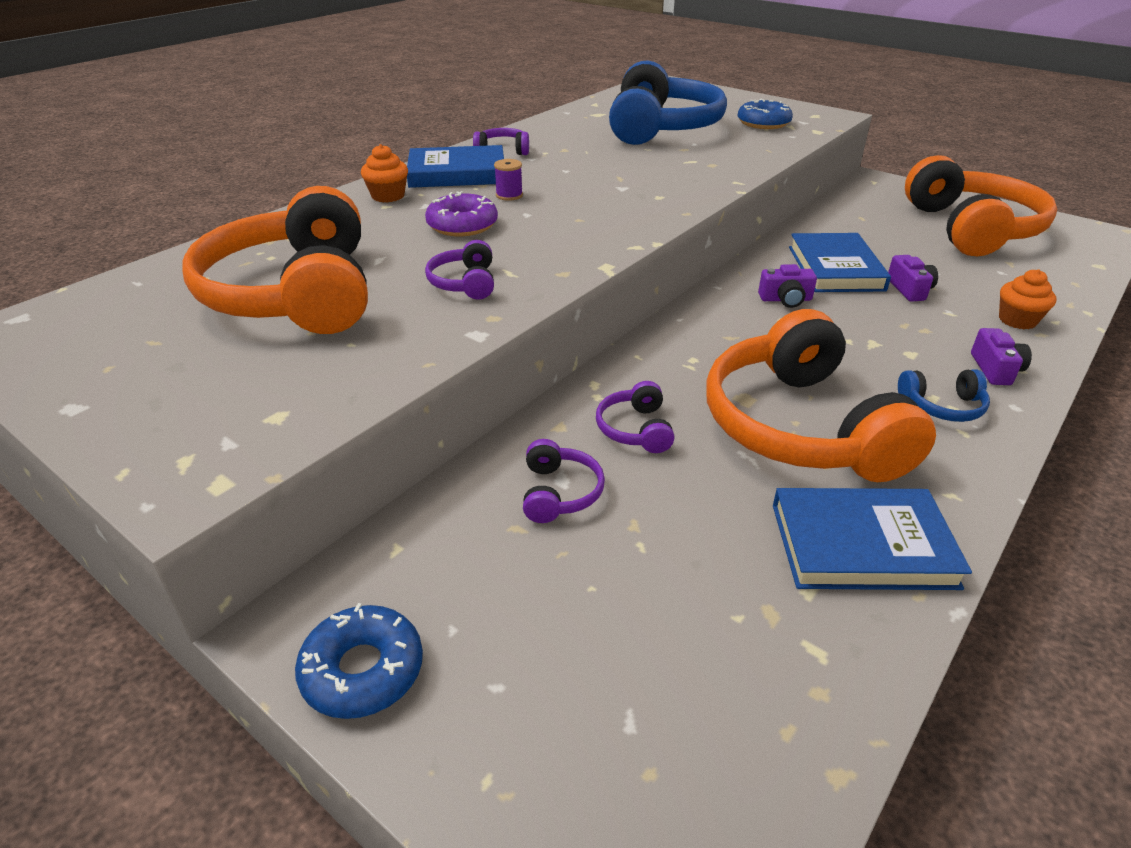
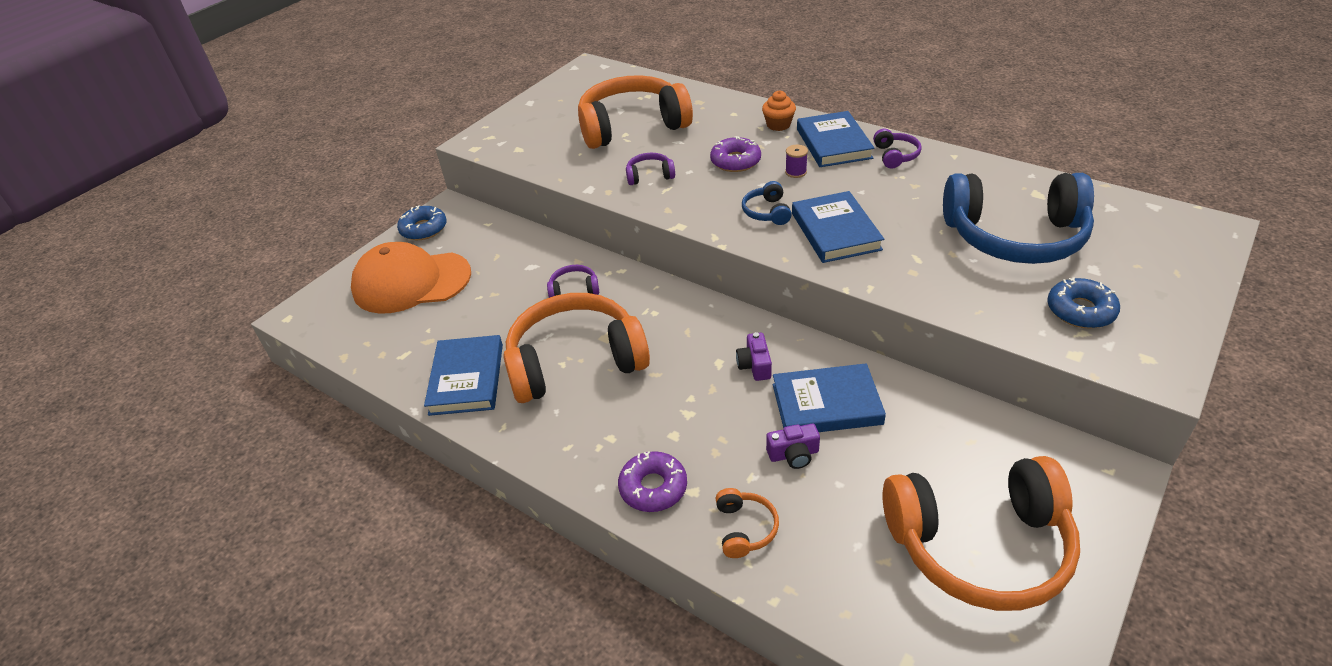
camera: 90 degrees right, 5 degrees up
purple headphones [523,439,605,523] -> none
blue headphones [898,369,990,422] -> blue headphones moved to [742,181,792,225]
purple camera [971,328,1032,385] -> purple donut [618,451,687,512]
orange cupcake [999,269,1056,329] -> orange headphones [716,488,779,558]
none -> orange cap [351,242,471,314]
none -> blue book [792,191,884,263]

